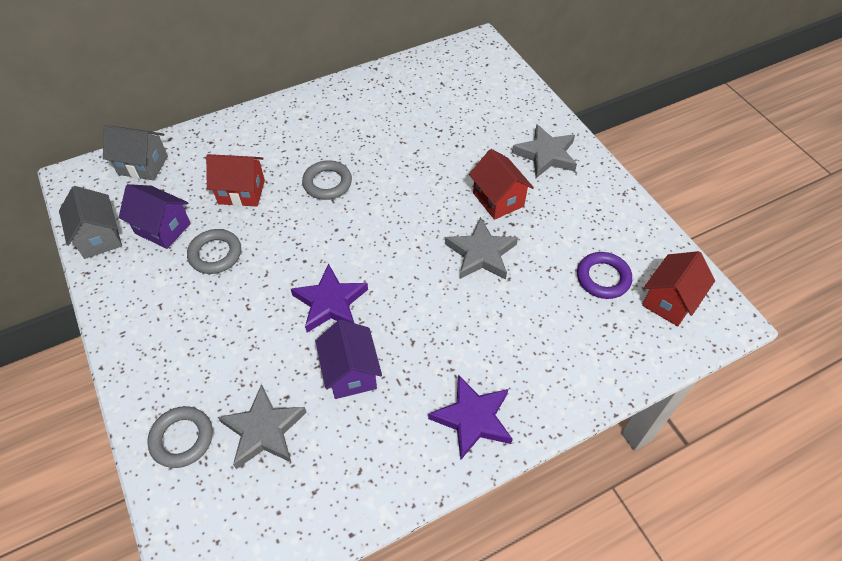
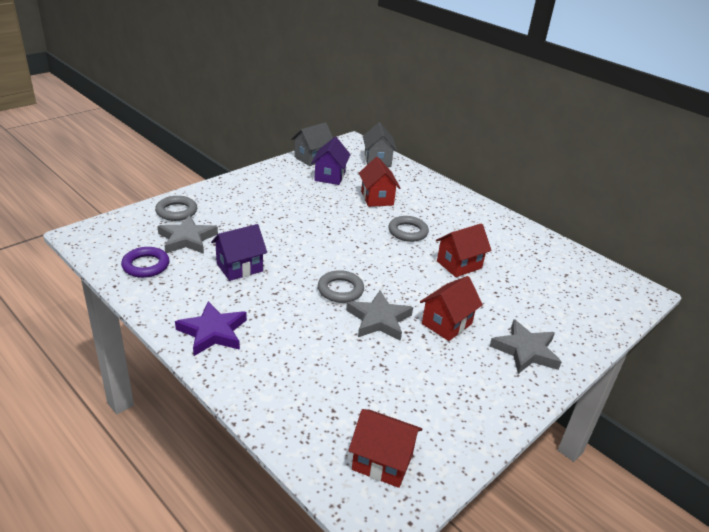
camera: 70 degrees right, 20 degrees down
grey ring [187,229,241,274] -> grey ring moved to [318,270,364,303]
purple star [291,264,368,332] -> none
purple ring [577,252,632,299] -> purple ring moved to [121,247,169,278]
none -> red house [436,223,492,277]

